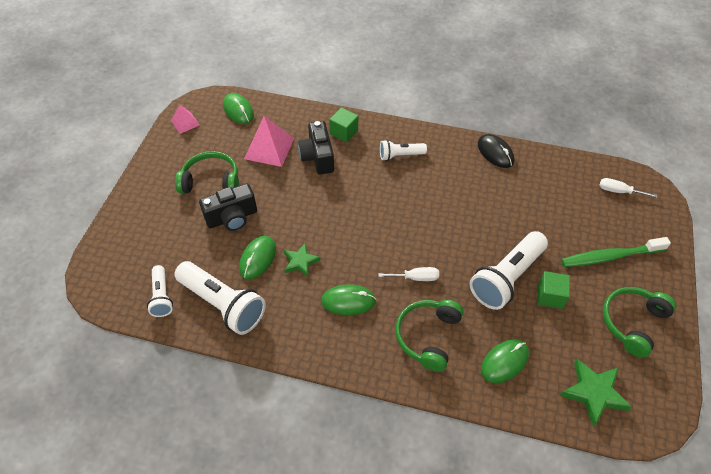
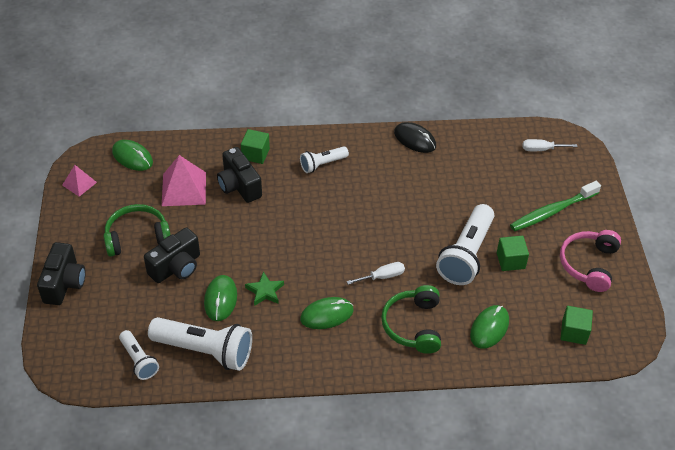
camera: 20 degrees left, 5 degrees down
green star [560,359,632,426] -> green cube [561,306,593,345]
green headphones [603,287,676,358] -> pink headphones [560,230,621,292]
none -> black camera [37,242,86,305]

